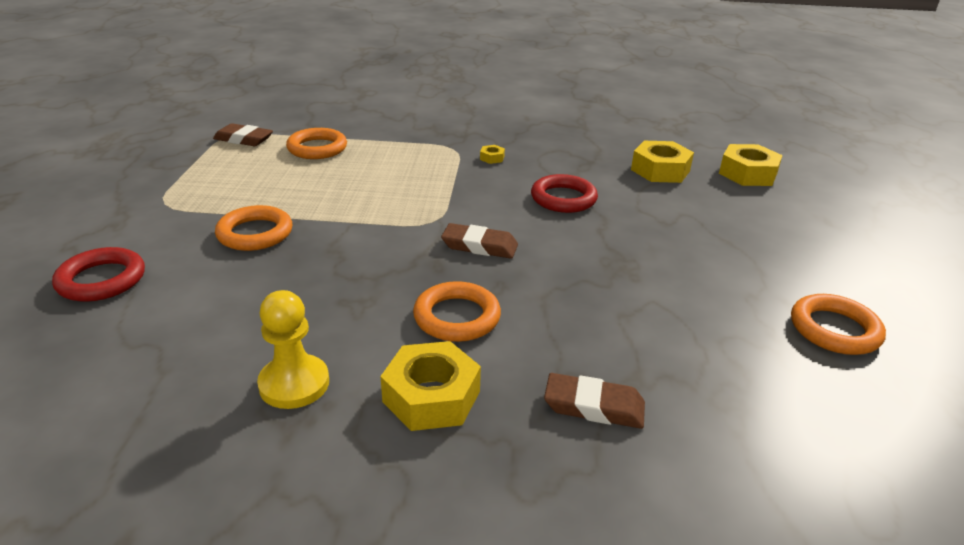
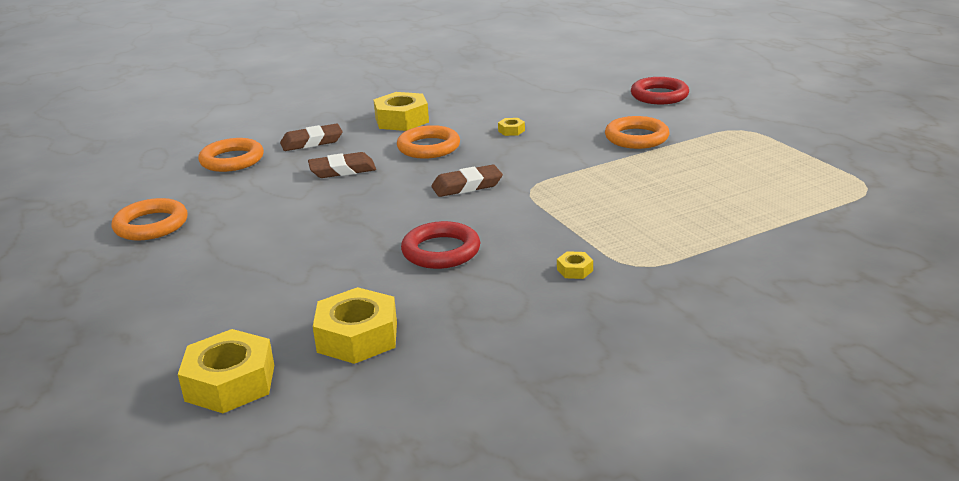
camera: 150 degrees right, 5 degrees down
brown eraser [213,123,273,146] -> brown eraser moved to [308,152,376,178]
yellow pawn [257,290,329,409] -> none
orange ring [286,128,347,159] -> orange ring moved to [198,138,264,172]
none -> yellow nut [498,118,525,136]

